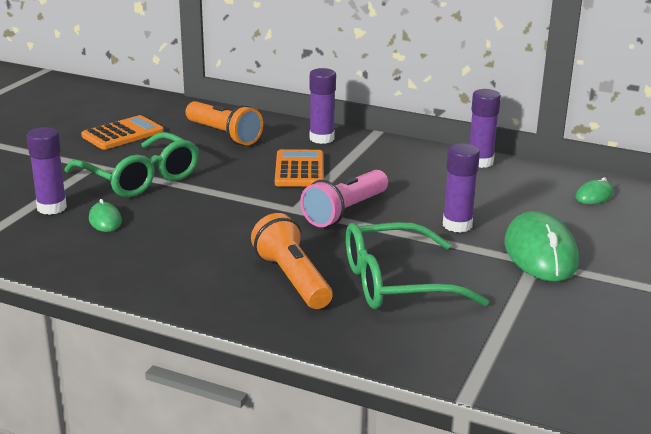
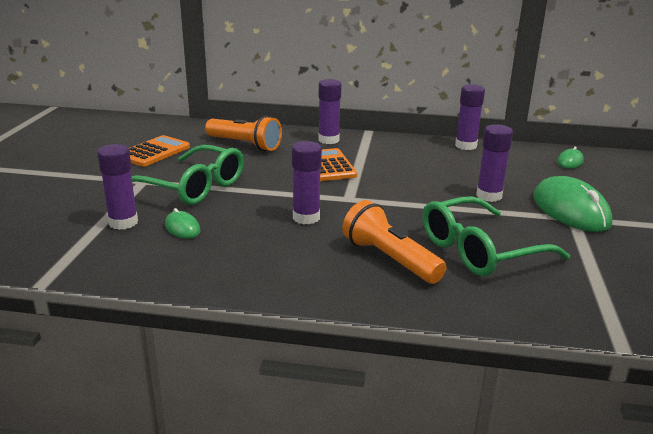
camera: 15 degrees left, 0 degrees up
pink flashlight [300,170,388,227] -> none
none -> purple glue stick [292,141,322,224]

